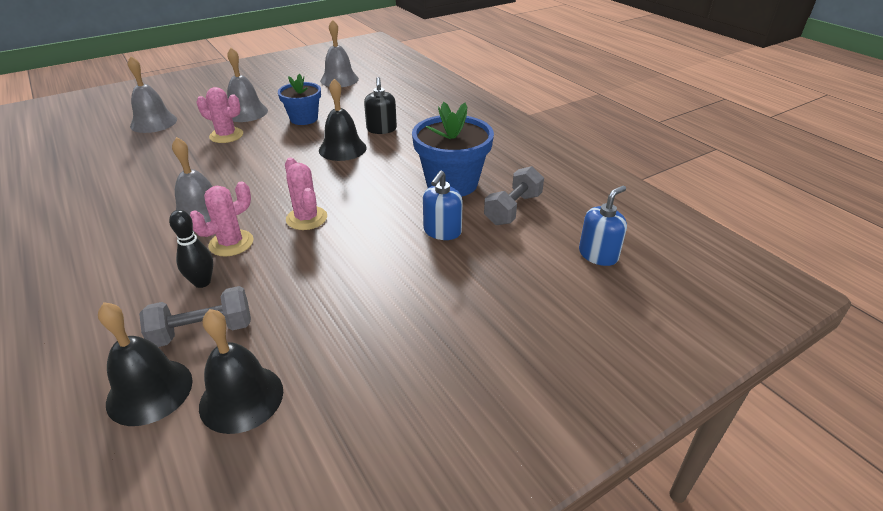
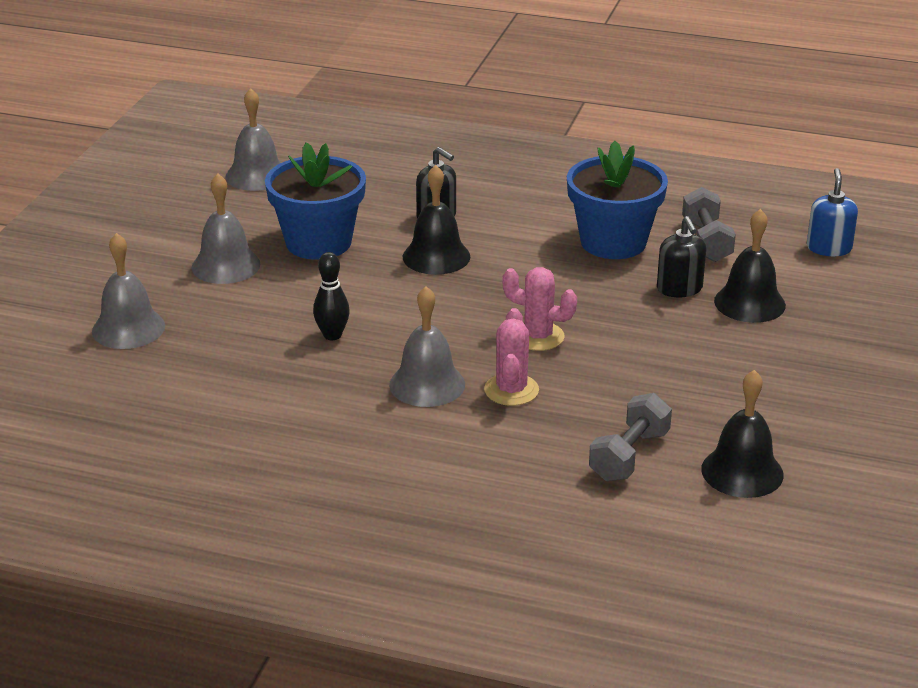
camera: 40 degrees left, 5 degrees down
black bell [98,302,193,426] -> black bell moved to [714,209,786,323]
black bowling pin [169,210,213,288] -> black bowling pin moved to [313,252,350,340]
pink cactus [197,87,243,143] -> none
blue flower pot [278,74,321,125] -> blue flower pot [265,142,366,260], size x1.55
blue soap dispenser [423,171,463,240] -> black soap dispenser [657,216,706,297]

